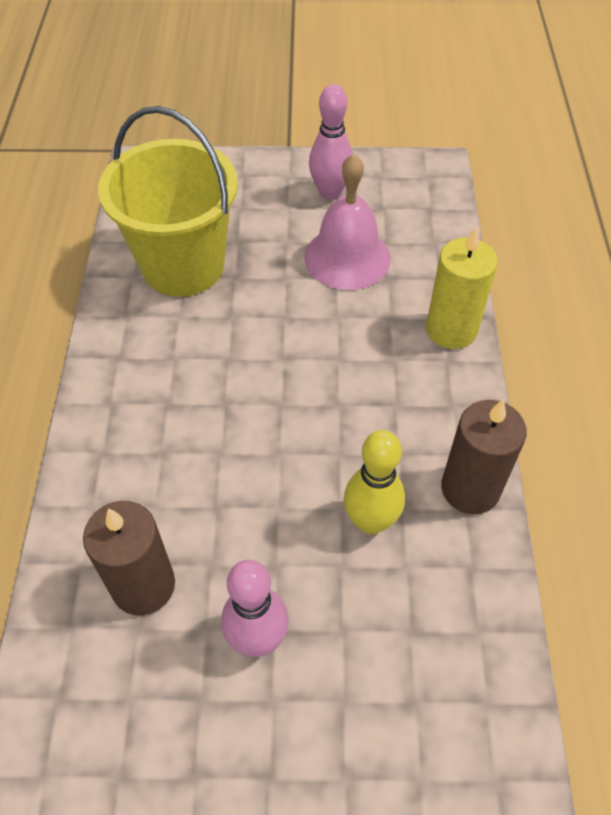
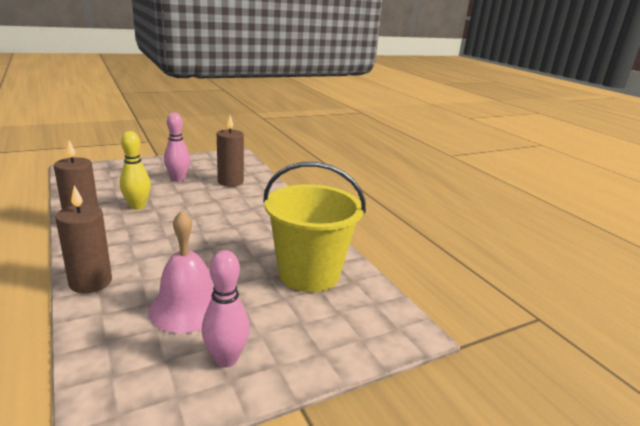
camera: 150 degrees right, 30 degrees down
yellow candle [426,226,498,349] -> brown candle [55,185,112,293]

